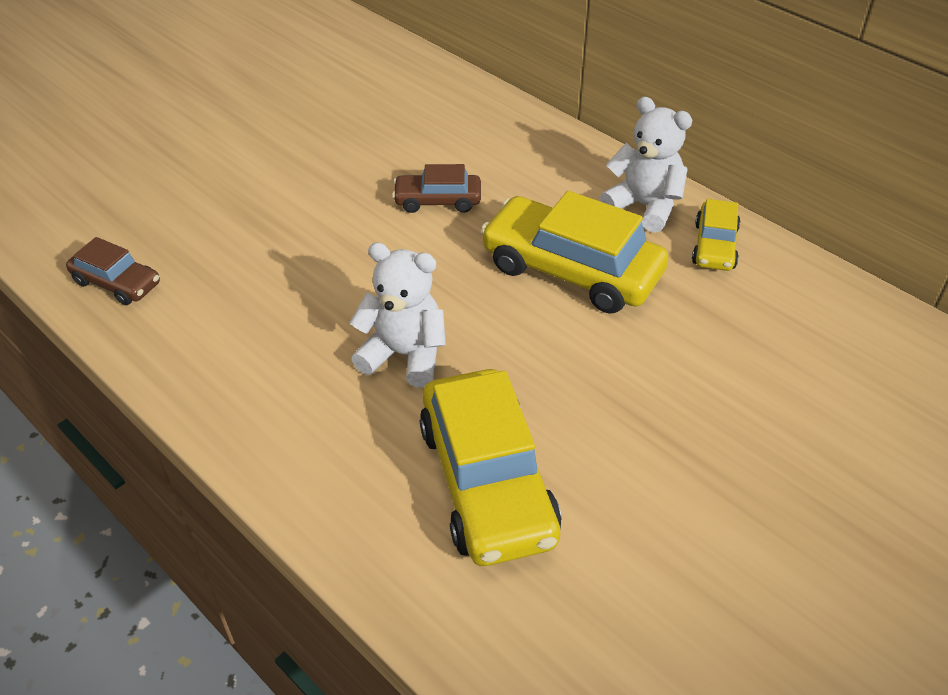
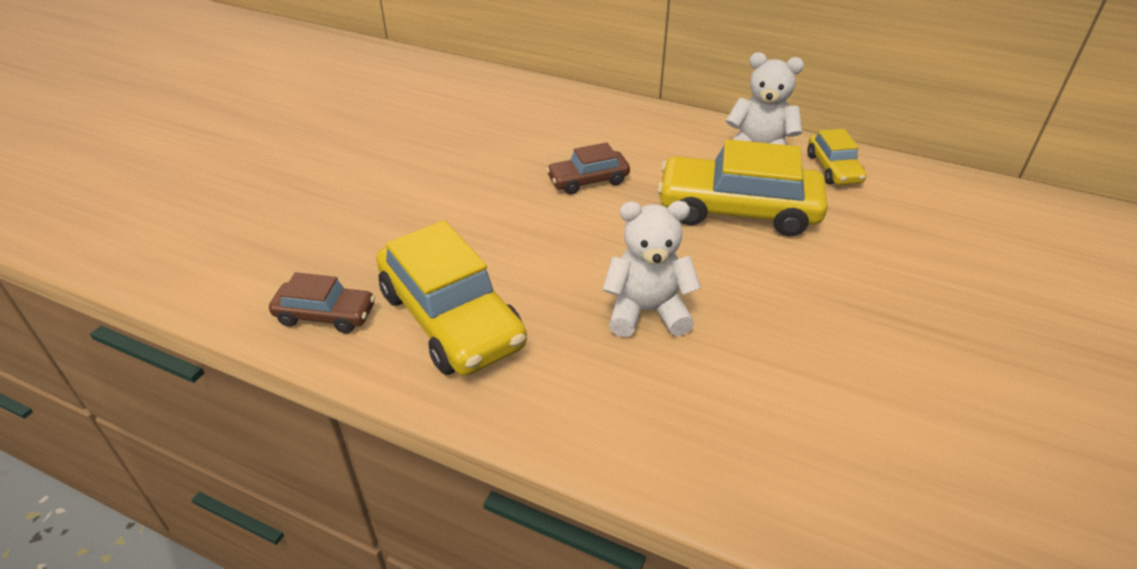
camera: 20 degrees left, 5 degrees down
yellow car [420,369,561,566] -> yellow car moved to [376,220,527,376]

